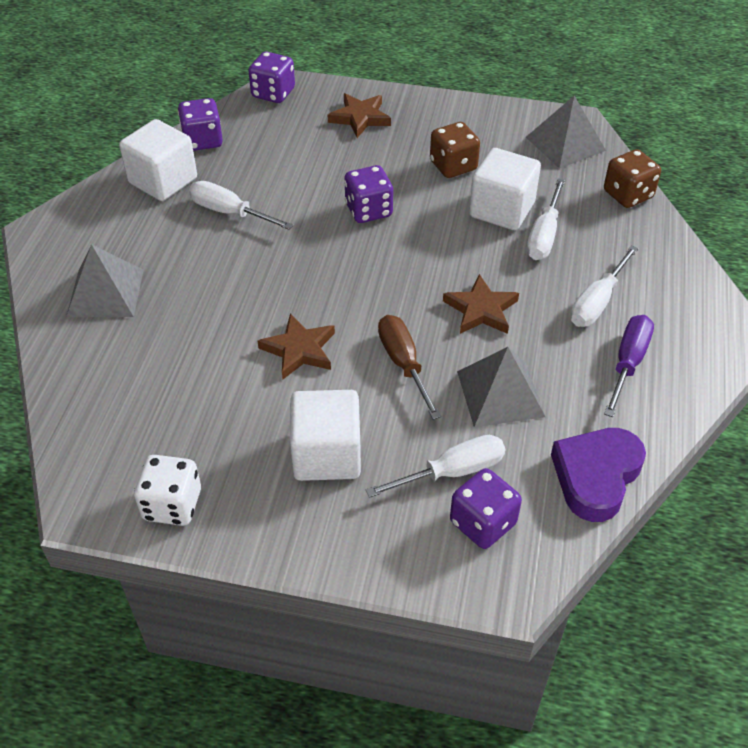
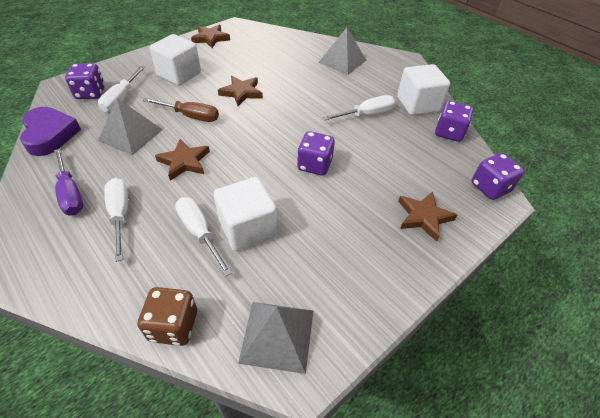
camera: 125 degrees right, 0 degrees up
white dice [134,455,201,526] -> brown star [191,25,230,48]
brown dice [430,122,480,178] -> none

